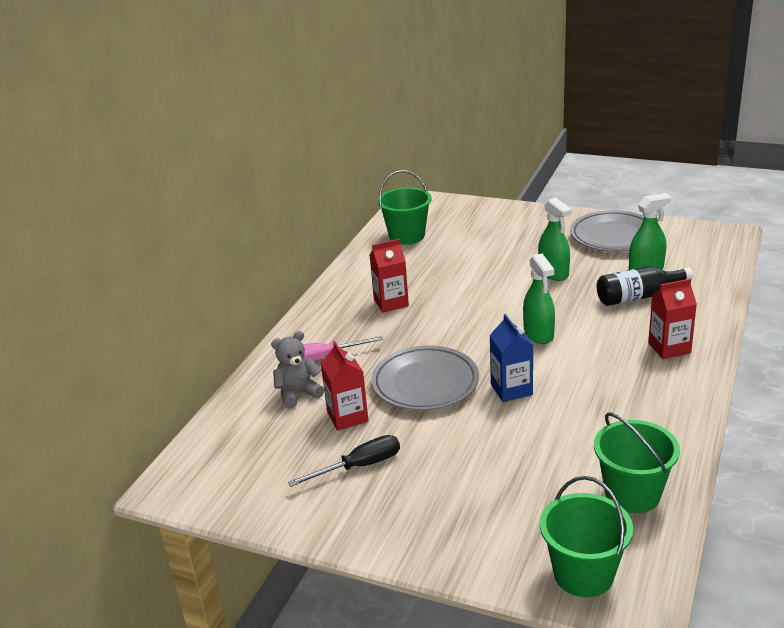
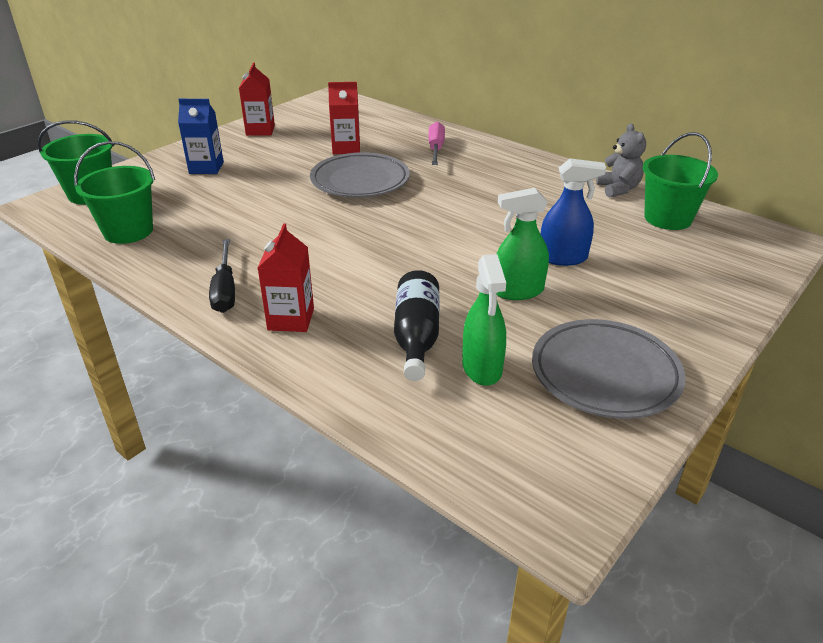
camera: 105 degrees right, 5 degrees up
grey teddy bear [271,331,324,409] -> grey teddy bear moved to [596,123,646,197]
black screwdriver [288,435,400,487] -> black screwdriver moved to [209,239,235,313]
red carton [370,239,409,313] -> red carton moved to [239,62,275,136]
blue carton [490,314,533,402] -> blue carton moved to [178,99,224,174]
green spray bottle [523,253,555,344] -> none
none -> blue spray bottle [541,158,606,266]

